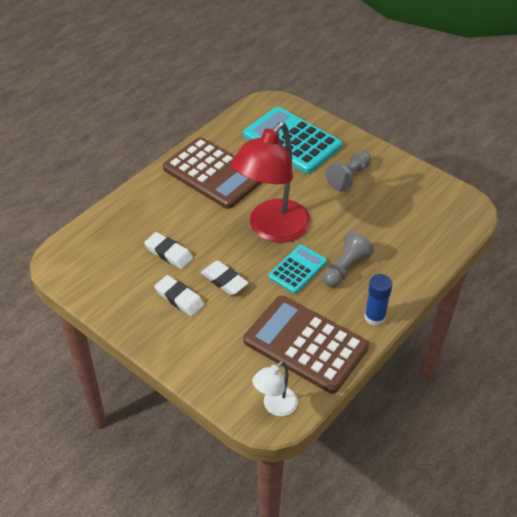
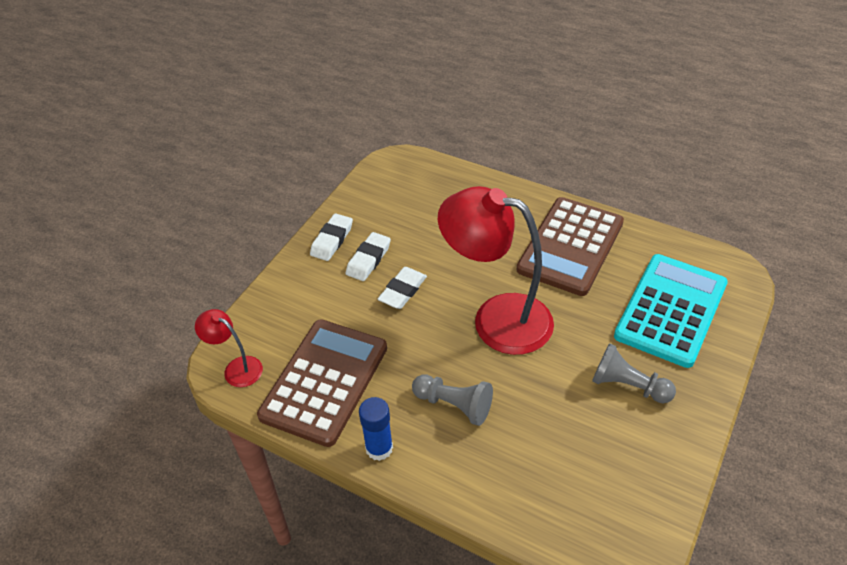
camera: 80 degrees right, 0 degrees up
white eraser [144,232,193,269] -> white eraser moved to [310,213,353,261]
white lamp [252,361,298,416] -> red lamp [195,309,263,387]
turquoise calculator [268,245,327,294] -> none

